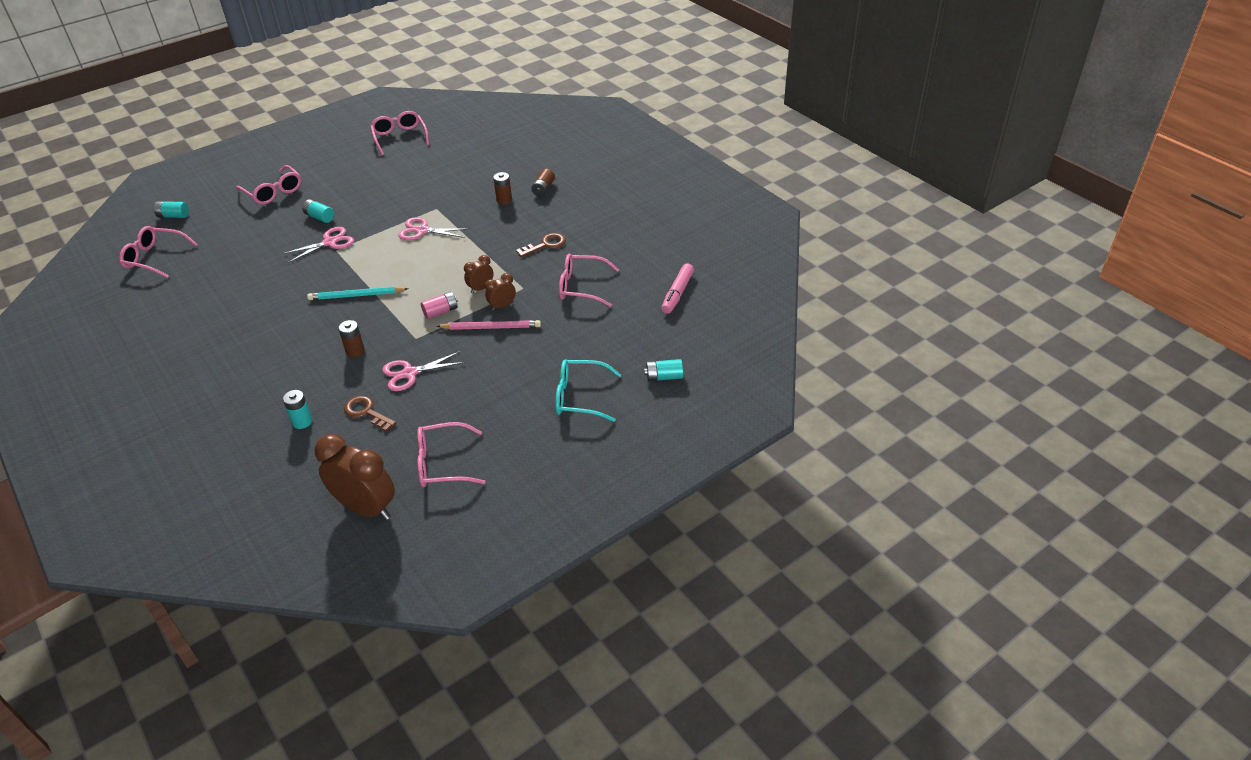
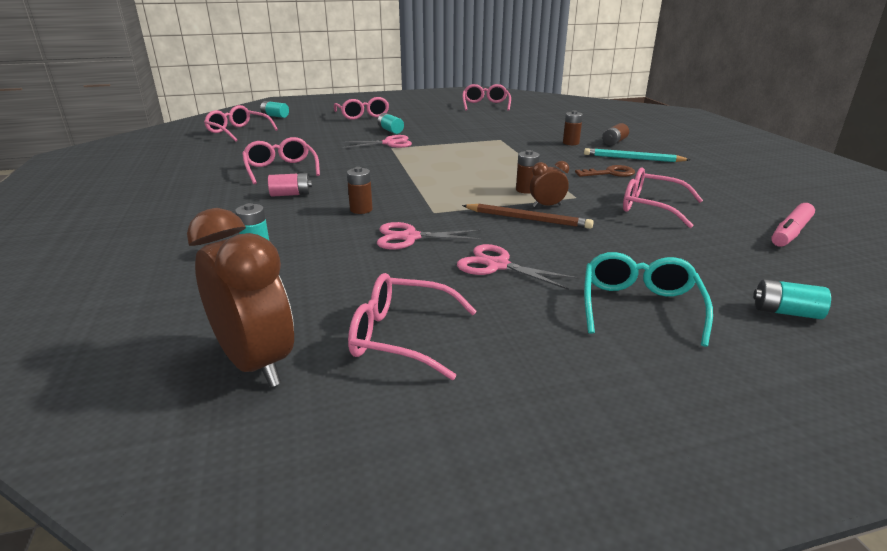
camera: 20 degrees right, 15 degrees down
turquoise pencil [307,287,409,300] -> turquoise pencil moved to [584,148,690,162]
brown key [344,396,396,432] -> none
pink scissors [399,217,469,240] -> pink scissors moved to [457,244,578,290]
pink battery [421,292,458,319] -> pink battery moved to [268,173,312,197]
pink pencil [436,320,541,330] -> brown pencil [462,204,594,229]
brown clock [464,255,493,293] -> brown battery [516,150,540,194]
turquoise glasses [555,359,621,422] -> turquoise glasses turned 75 degrees clockwise [584,252,713,347]
none -> pink glasses [242,137,320,184]

